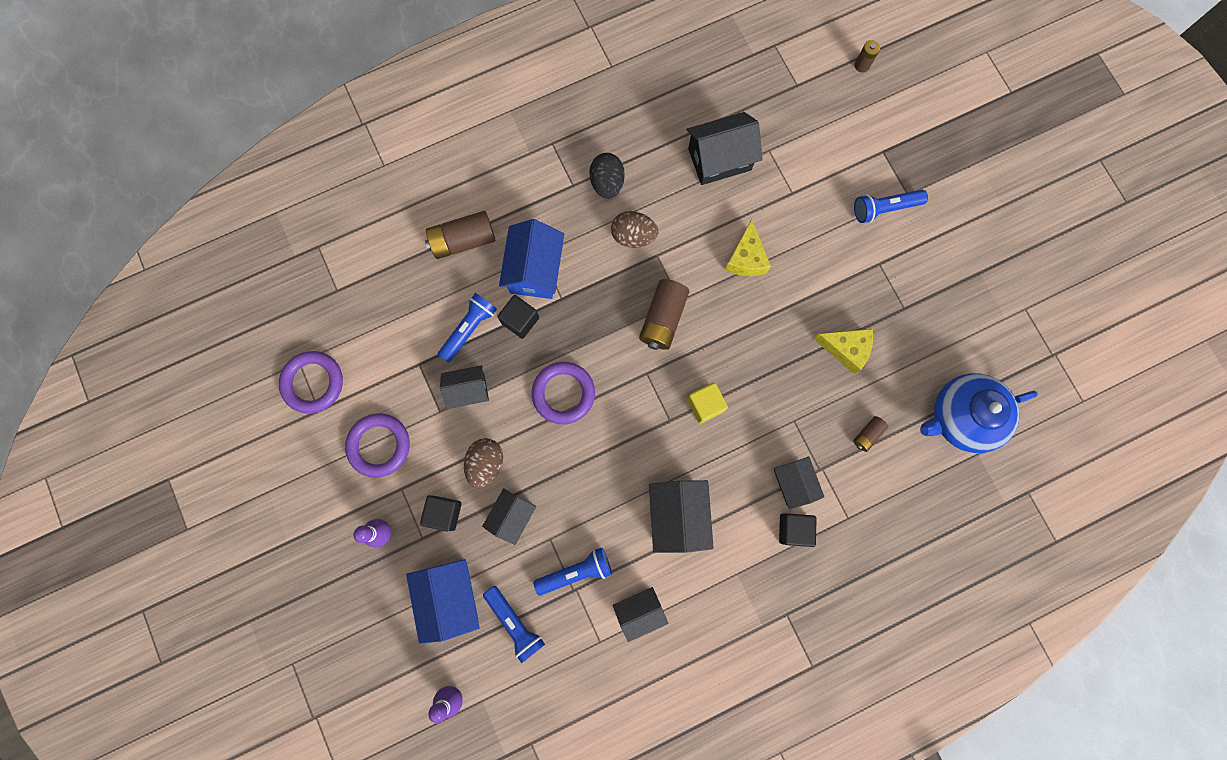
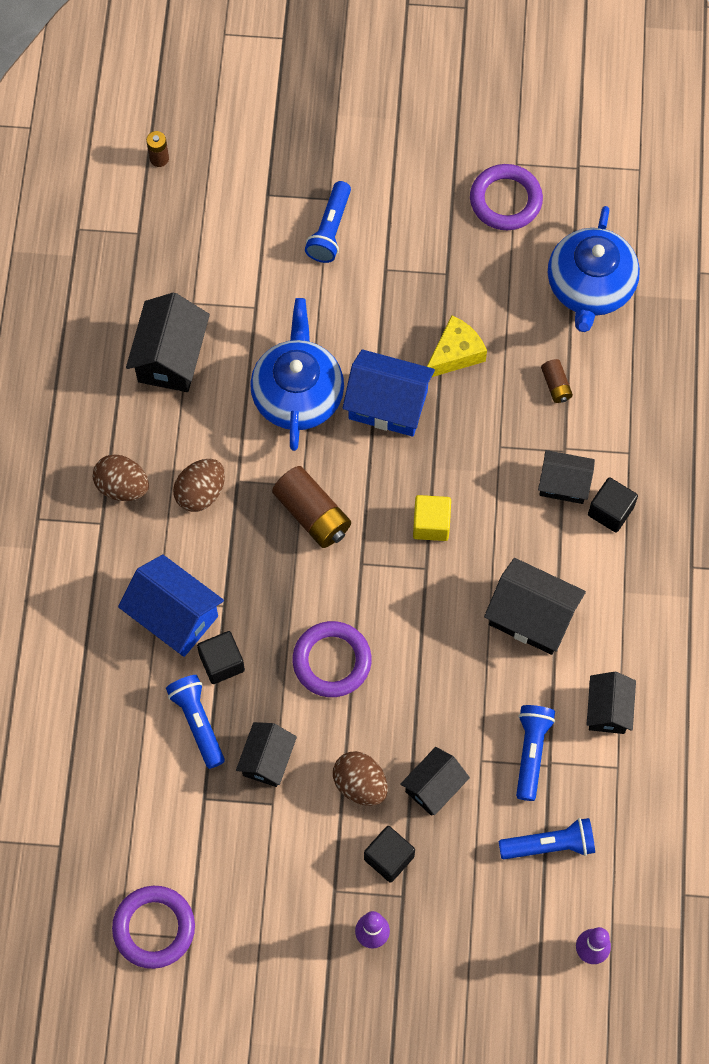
camera: 60 degrees left, 10 degrees down
purple ring [345,413,410,478] -> purple ring moved to [470,164,543,230]
blue house [406,559,480,644] -> blue house moved to [342,349,435,437]
brown battery [425,211,495,259] -> none
black house [482,488,536,545] -> black house turned 75 degrees clockwise [400,747,470,816]
black egg [589,153,625,199] -> brown egg [93,454,149,501]
yellow cheese [725,219,771,276] -> blue teapot [250,298,344,451]

